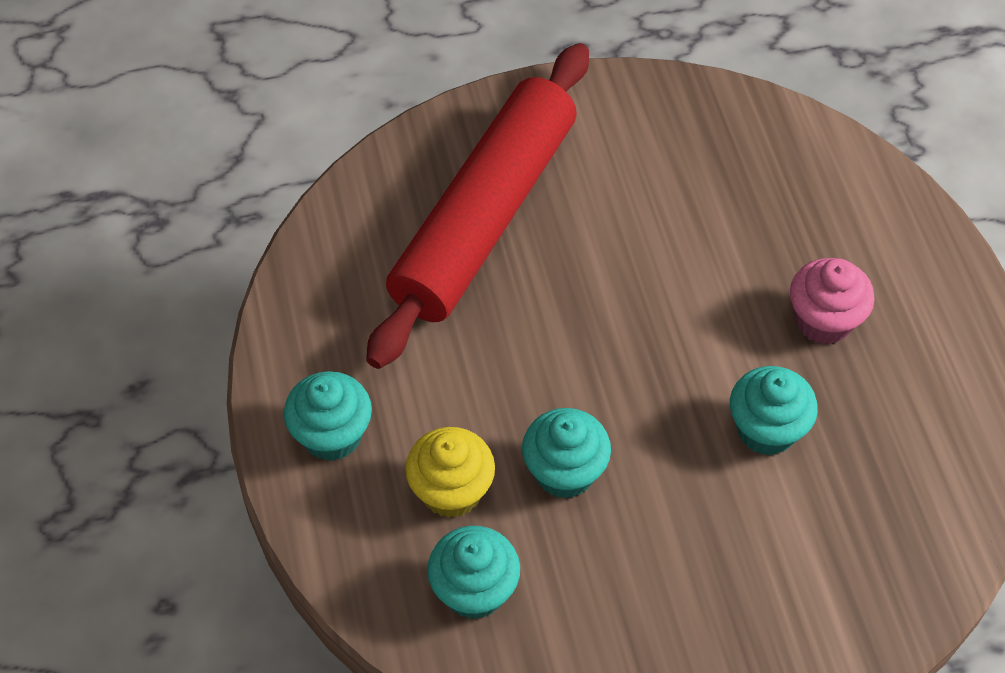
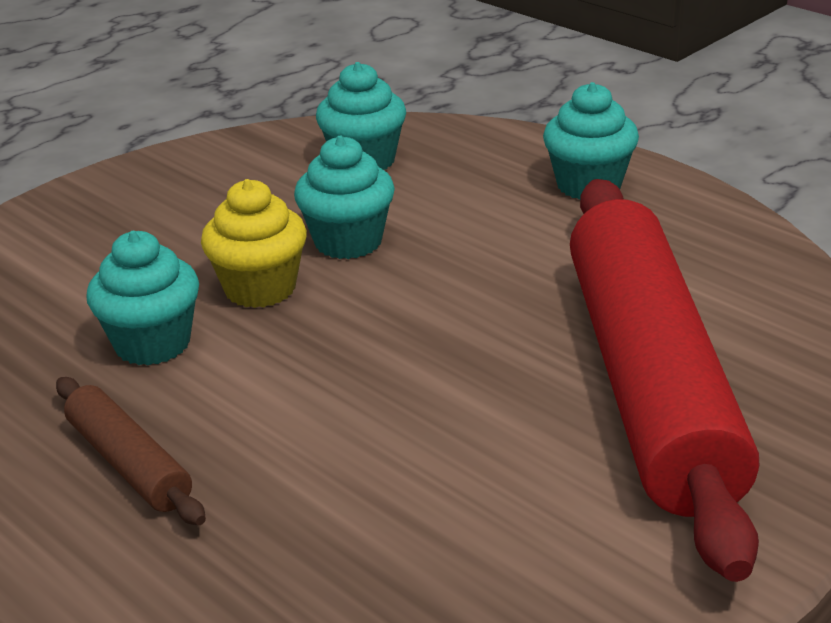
camera: 150 degrees right, 25 degrees down
yellow cupcake [405,427,495,518] -> yellow cupcake moved to [201,179,307,308]
pink cupcake [790,258,875,345] -> brown rolling pin [56,377,206,525]

